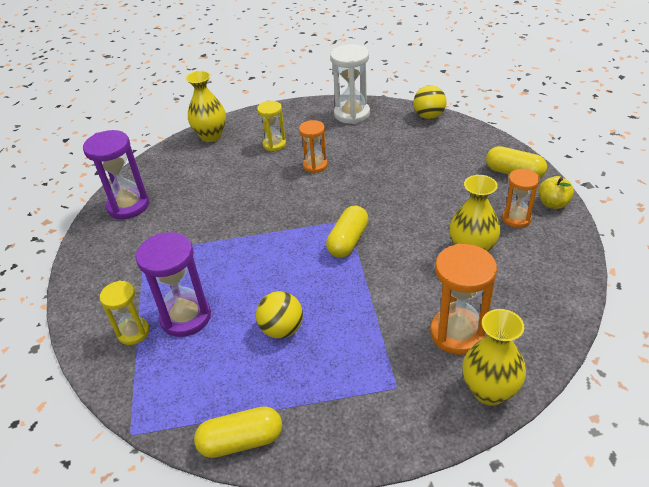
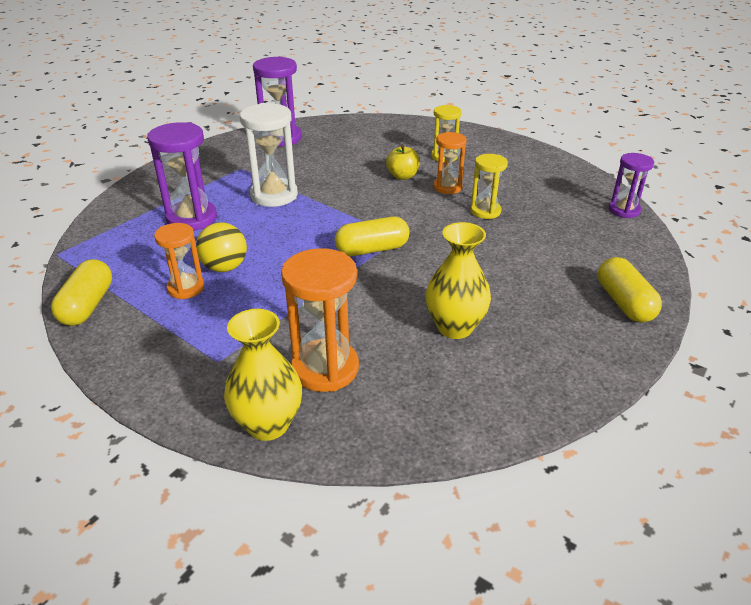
camera: 45 degrees right, 5 degrees down
yellow hourglass [100,280,150,345] -> yellow hourglass moved to [470,154,508,219]
yellow vase [186,71,226,142] -> none
yellow capsule [194,406,282,458] -> yellow capsule turned 60 degrees clockwise [51,259,112,326]
white hourglass [330,44,370,124] -> white hourglass moved to [240,103,298,207]
yellow ball [413,85,447,119] -> purple hourglass [609,153,654,218]
orange hourglass [502,168,540,228] -> orange hourglass moved to [154,223,204,299]
yellow apple [538,176,574,209] -> yellow apple moved to [386,145,420,180]

